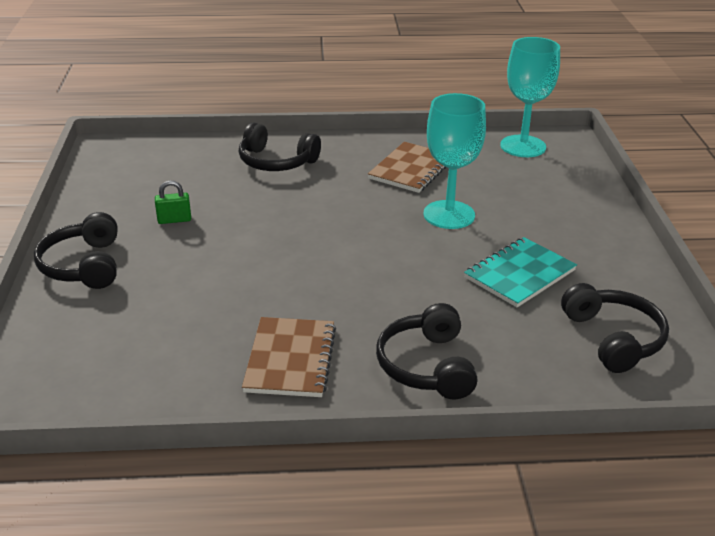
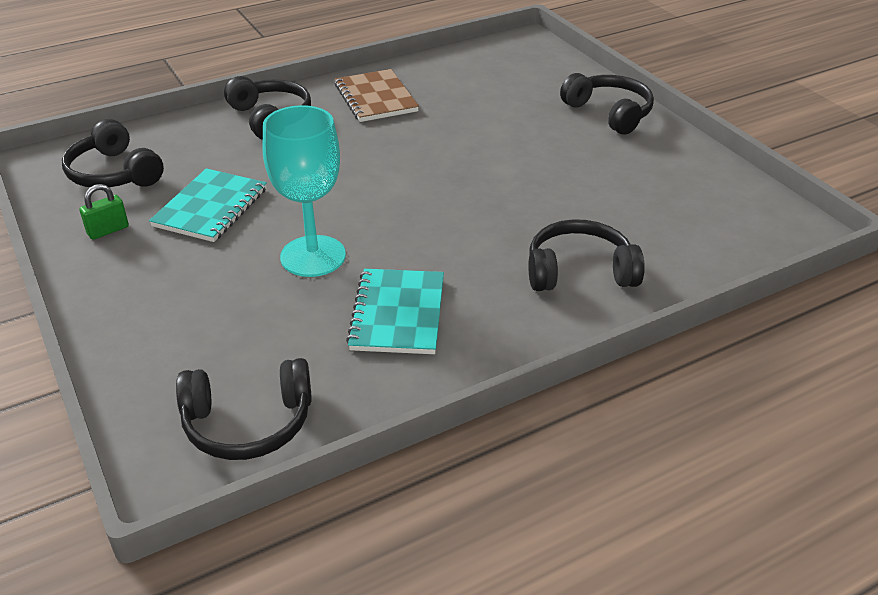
camera: 155 degrees right, 5 degrees up
green padlock [155,180,191,224] -> green padlock moved to [79,184,129,240]
brown notebook [368,142,446,193] -> turquoise notebook [346,269,444,354]
turquoise goblet [500,37,560,157] -> black headphones [176,358,312,460]

